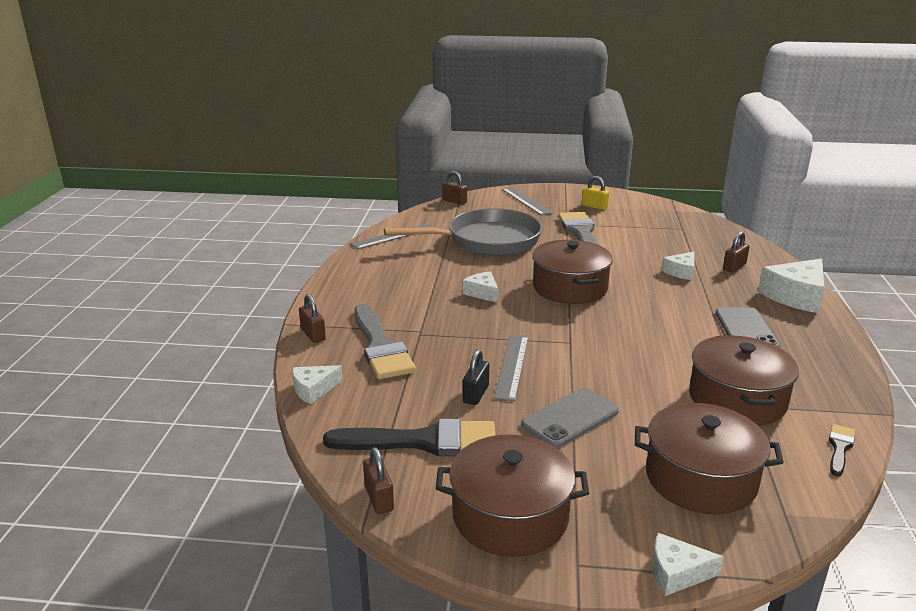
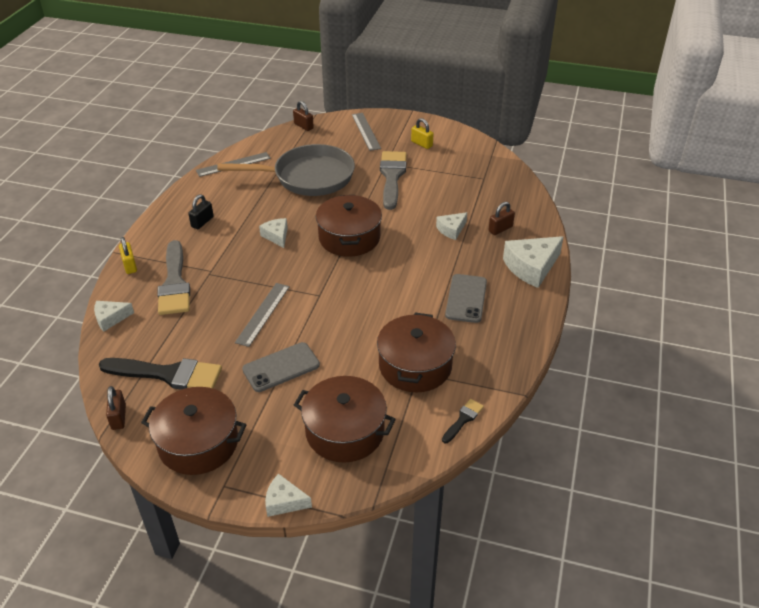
camera: 10 degrees right, 15 degrees up
brown padlock [299,294,326,343] -> yellow padlock [119,237,137,274]
black padlock [463,350,489,405] -> black padlock moved to [188,194,214,229]

